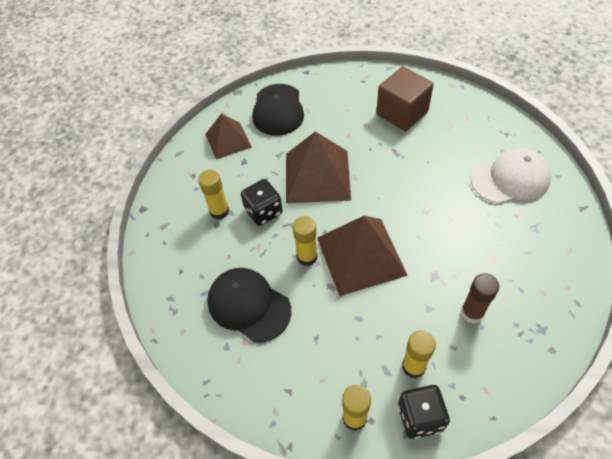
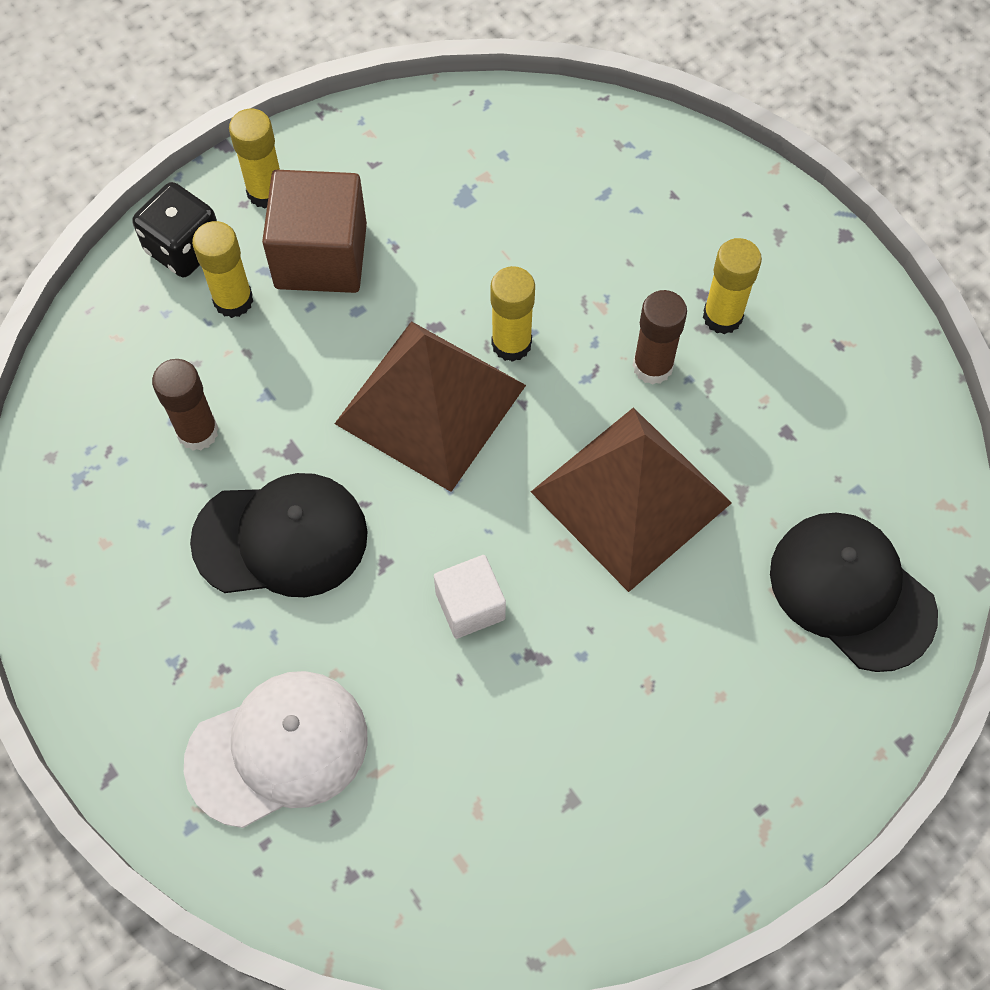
camera: 135 degrees right, 10 degrees up
brown pyramid [205,113,252,160] -> none
black cap [207,268,291,343] -> black cap moved to [190,473,368,597]
black dice [241,179,283,226] -> brown glue stick [633,290,687,385]
brown cube [376,66,434,131] -> brown cube moved to [262,170,367,293]
white cap [471,148,551,204] -> white cap turned 150 degrees counterclockwise [184,671,368,828]
none -> white cube [434,555,506,639]

